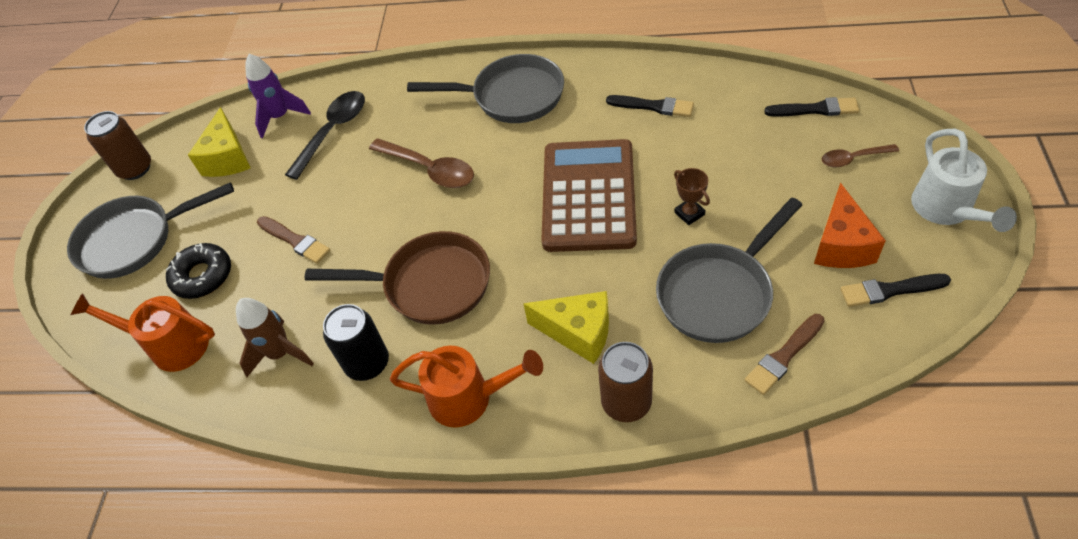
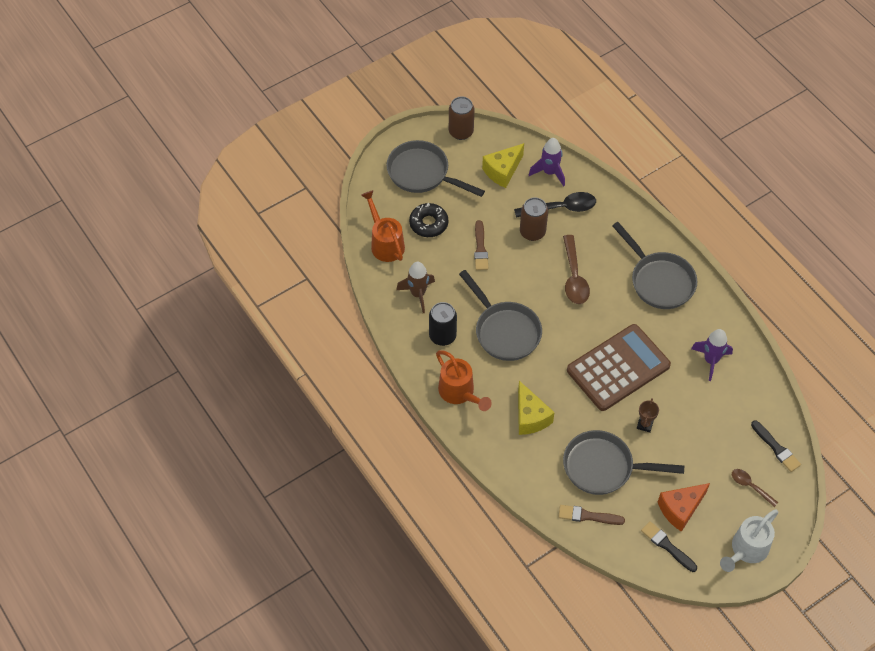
camera: 45 degrees right, 5 degrees up
brown pan [305,231,490,325] -> grey pan [459,270,542,361]
brown can [598,342,653,422] -> brown can moved to [520,197,548,241]
black brush [606,95,694,117] -> purple rocket [691,329,733,381]

